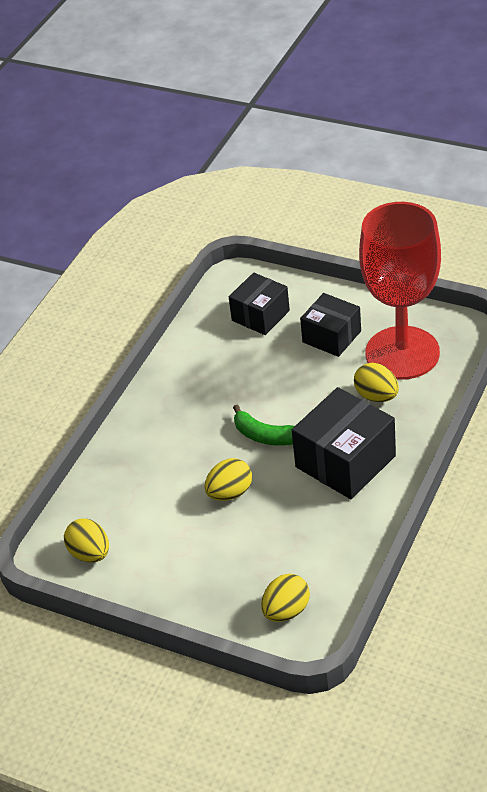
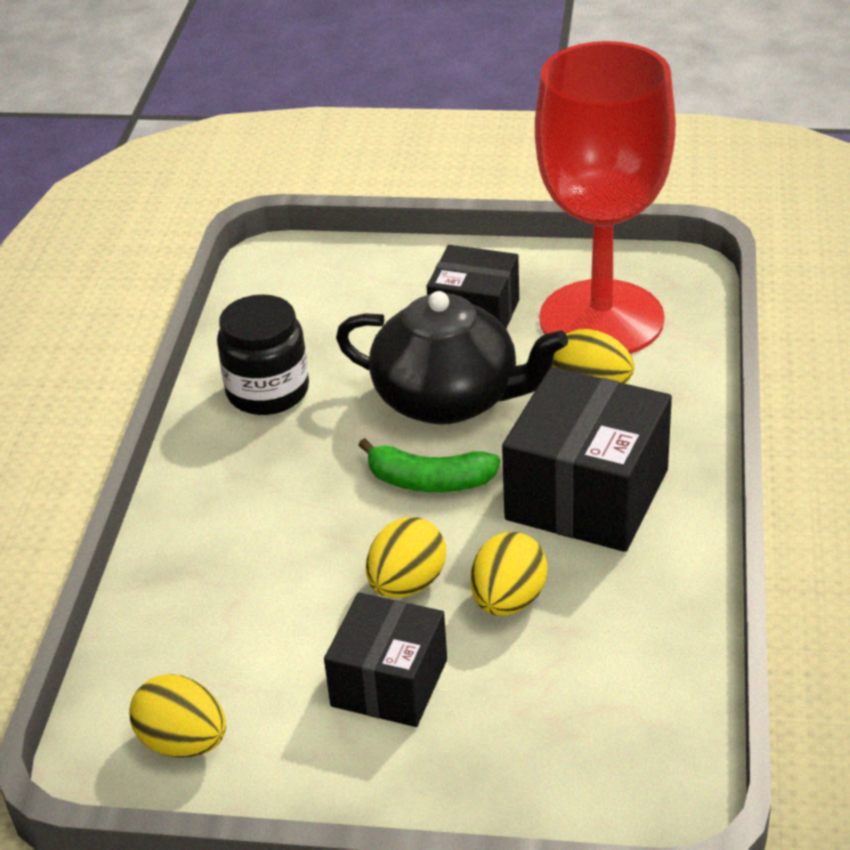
camera: 20 degrees left, 5 degrees down
black box [229,272,290,335] -> black box moved to [324,592,447,727]
yellow egg [261,574,310,622] -> yellow egg moved to [471,532,548,616]
none -> black jar [217,294,309,415]
none -> black teapot [336,291,568,425]

